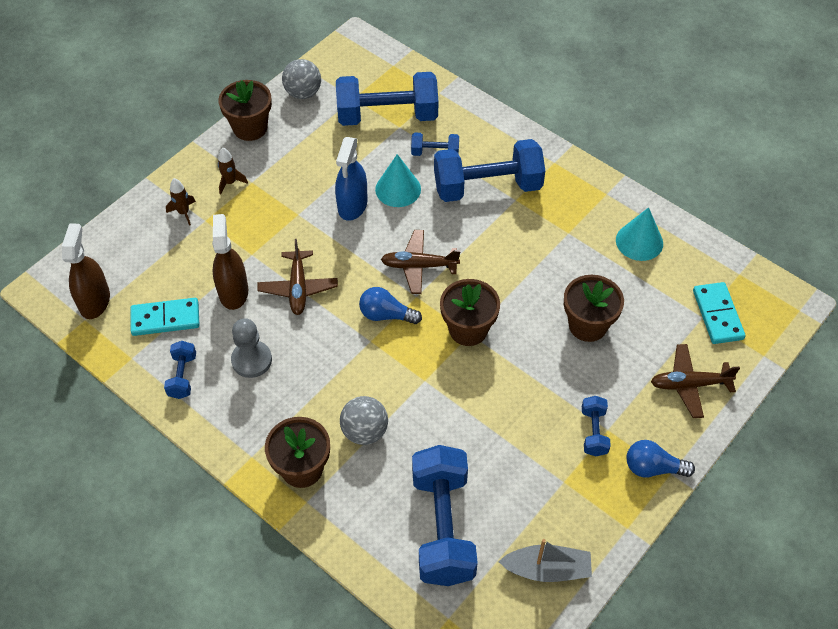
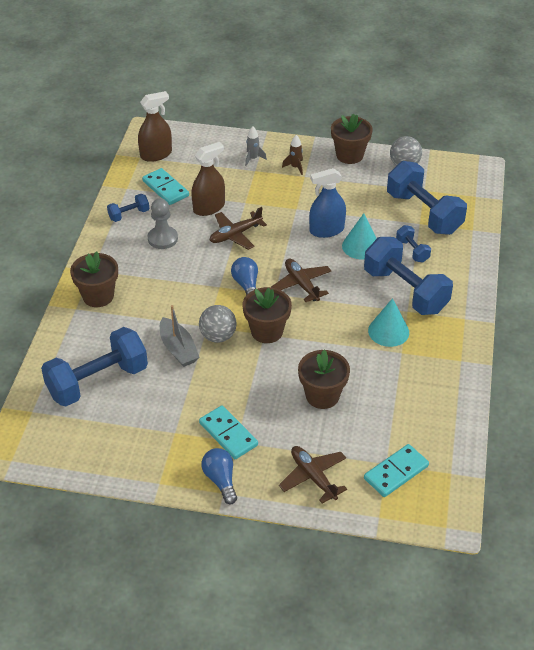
camera: 60 degrees right, 10 degrees down
brown rocket [166,178,196,226] -> grey rocket [245,127,267,166]
grey ball [340,396,388,445] -> grey ball moved to [199,305,237,343]
grey boat [498,539,592,582] -> grey boat moved to [160,305,200,367]
blue dumbbell [582,396,611,456] -> turquoise domino [199,405,258,459]
turquoise cone [616,207,663,261] -> turquoise cone moved to [368,298,409,347]

